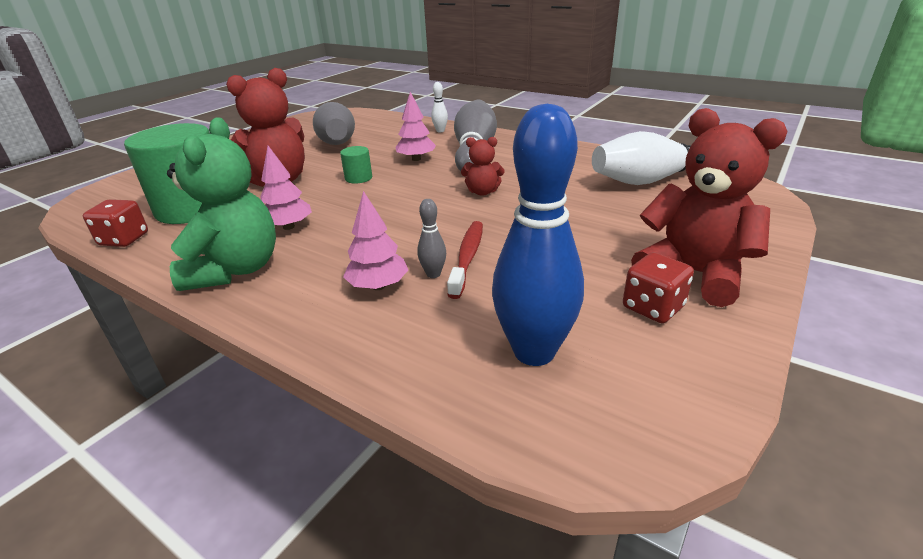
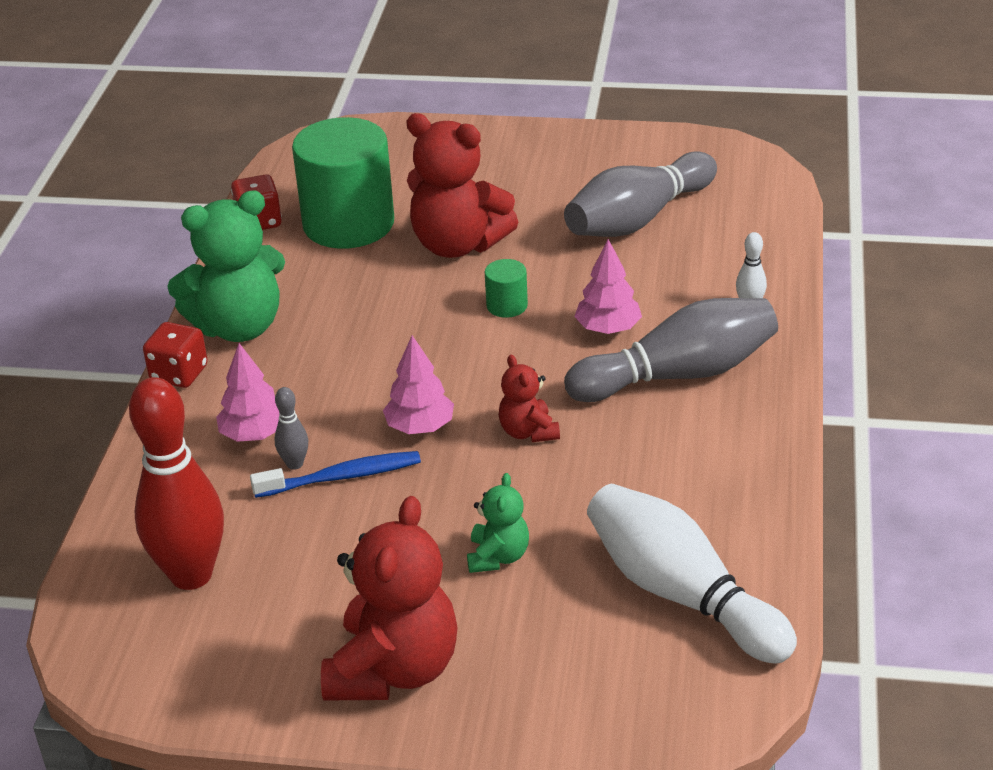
camera: 65 degrees right, 5 degrees up
pink tree [260,146,312,230] -> pink tree moved to [383,335,454,434]
red toothbrush [447,221,483,299] -> blue toothbrush [250,451,421,498]
blue bowling pin [492,104,584,366] -> red bowling pin [129,377,224,590]
red dice [623,252,694,323] -> red dice moved to [143,322,208,388]
none -> green teddy bear [467,473,529,573]

